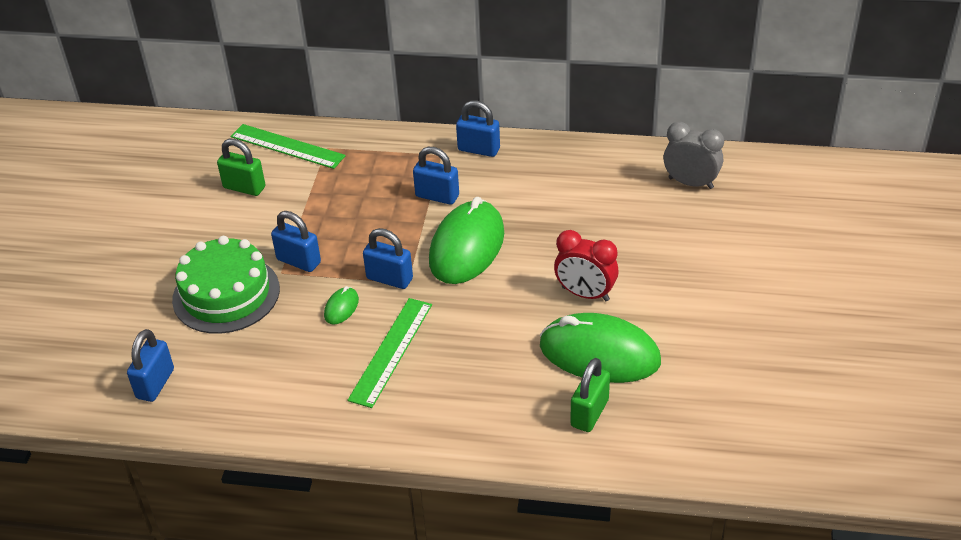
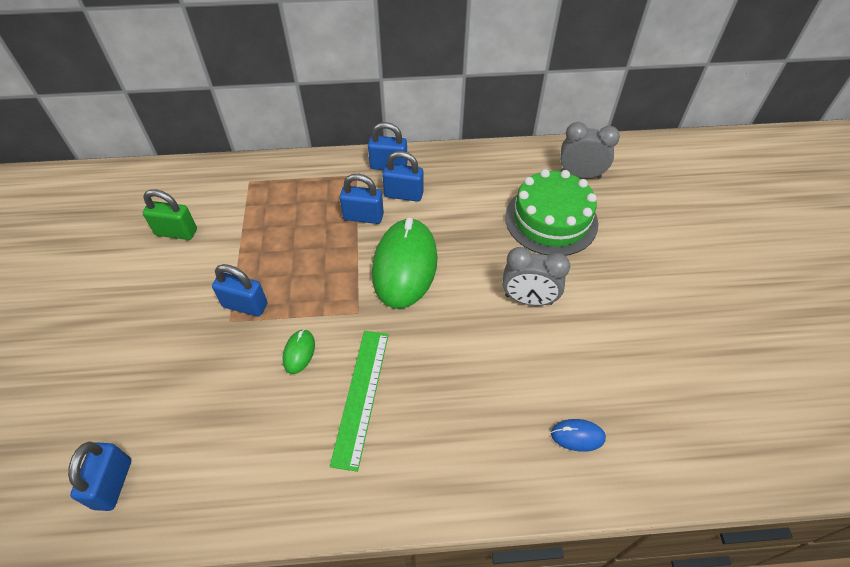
camera: 15 degrees left, 10 degrees up
green cake [172,236,280,334] -> green cake moved to [505,169,598,256]
green ruler [231,124,346,169] -> none
blue padlock [363,228,413,289] -> blue padlock moved to [382,151,424,202]
green mouse [540,313,661,383] -> none
red clock [554,230,619,301] -> grey clock [502,247,570,306]
green padlock [570,358,610,432] -> blue mouse [551,419,606,452]

